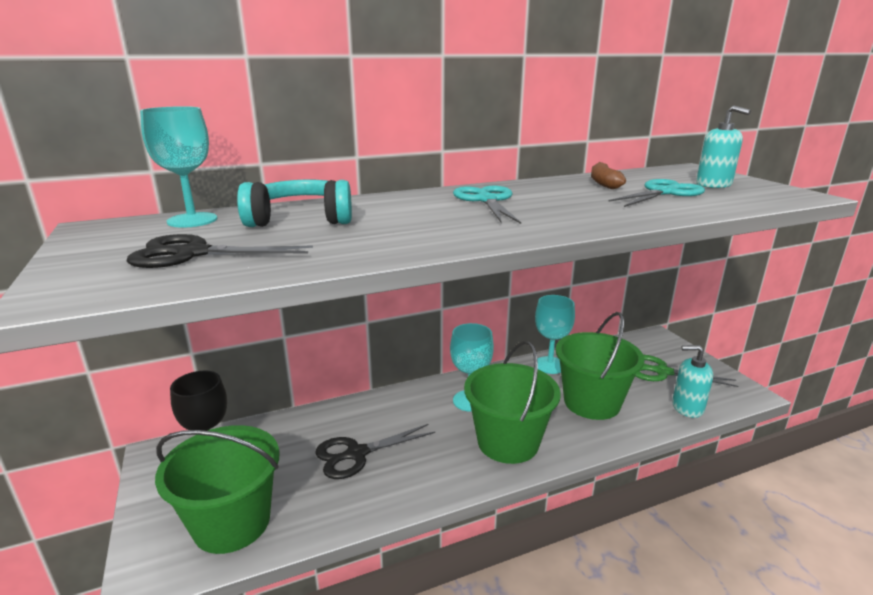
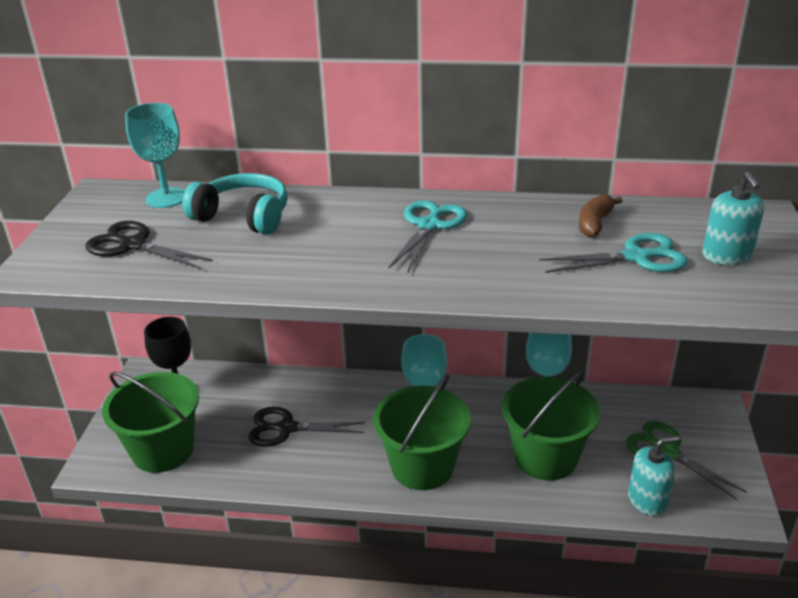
camera: 30 degrees right, 10 degrees up
turquoise soap dispenser [672,345,713,418] -> turquoise soap dispenser turned 120 degrees clockwise [628,435,680,516]

